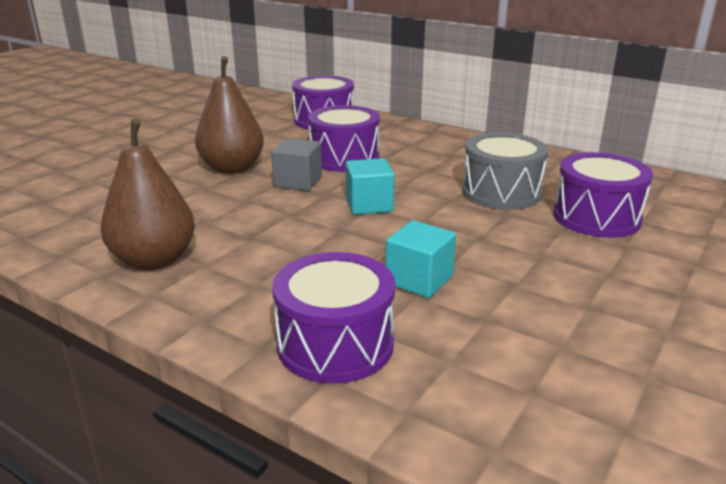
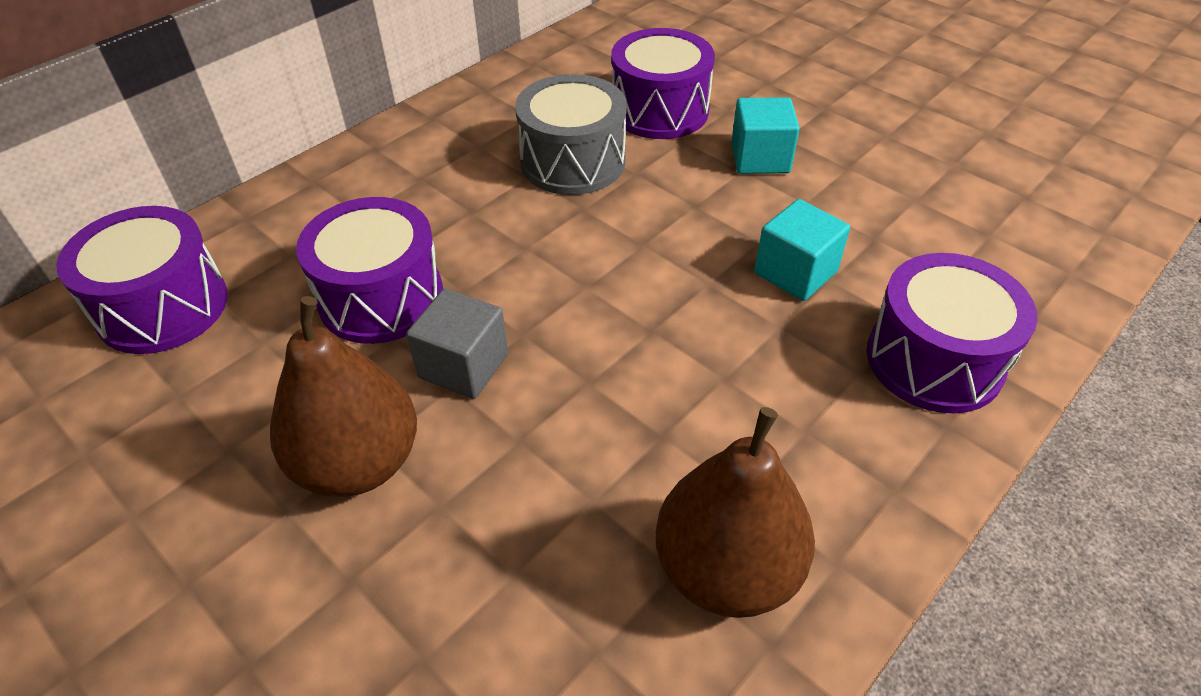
camera: 80 degrees left, 20 degrees up
turquoise cube [346,158,394,215] -> turquoise cube moved to [731,97,800,174]

